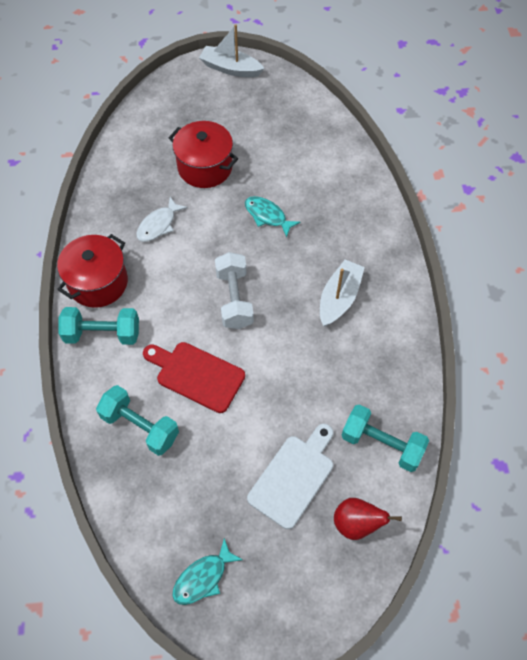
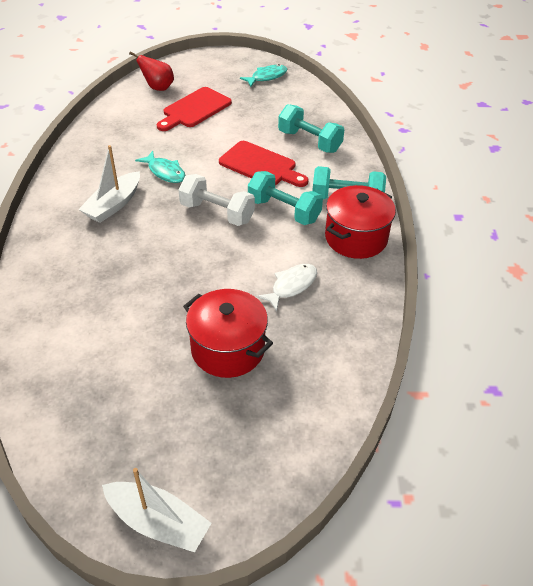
camera: 175 degrees left, 15 degrees down
white dumbbell [215,252,254,329] -> white dumbbell turned 60 degrees counterclockwise [178,174,255,226]
turquoise fish [245,196,301,238] -> turquoise fish moved to [135,151,186,183]
white cutting board [247,424,333,529] -> red cutting board [157,87,232,131]
turquoise dumbbell [342,404,429,472] -> turquoise dumbbell moved to [248,171,323,225]

